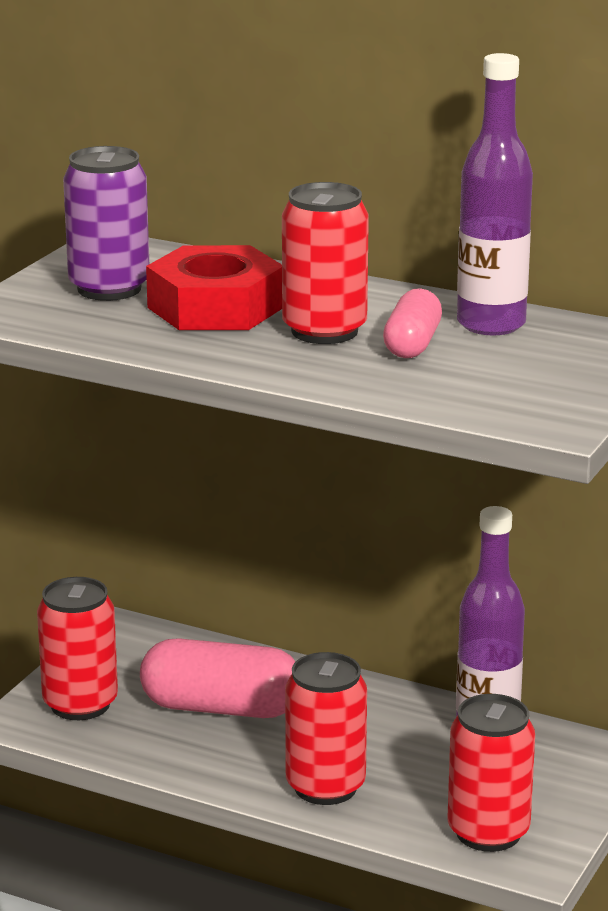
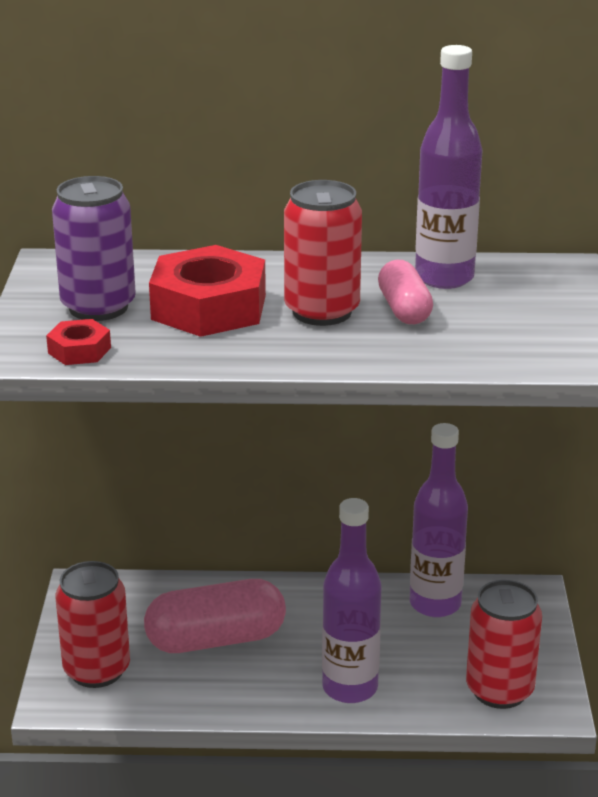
camera: 25 degrees left, 5 degrees up
red can [285,652,367,805] -> purple bottle [322,498,382,703]
none -> red nut [46,319,111,365]

